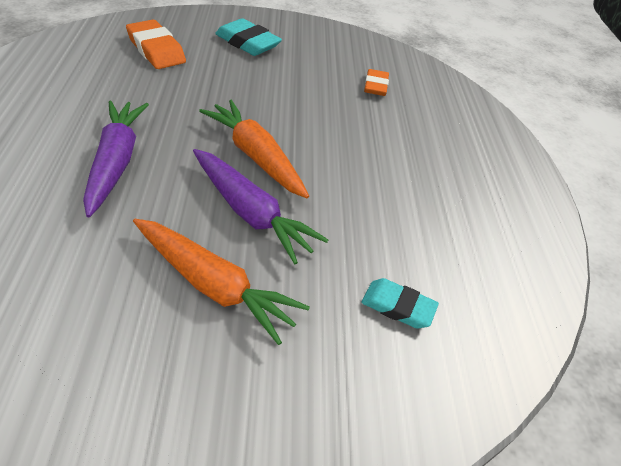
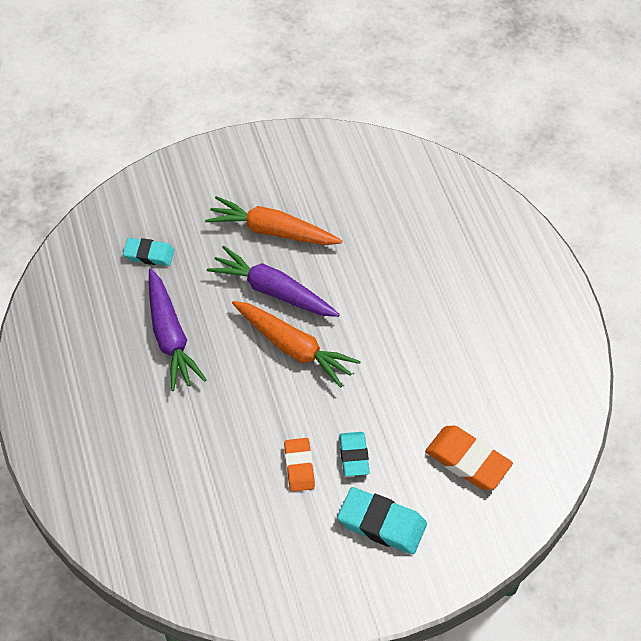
camera: 170 degrees right, 10 degrees up
purple carrot [83,101,149,218] -> purple carrot moved to [149,269,207,391]
orange eraser [364,69,389,96] -> orange eraser moved to [284,438,315,492]
none -> turquoise eraser [340,432,370,476]

